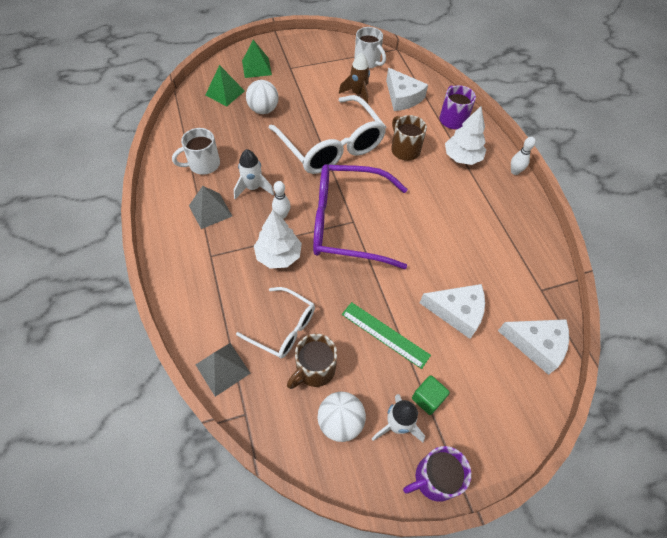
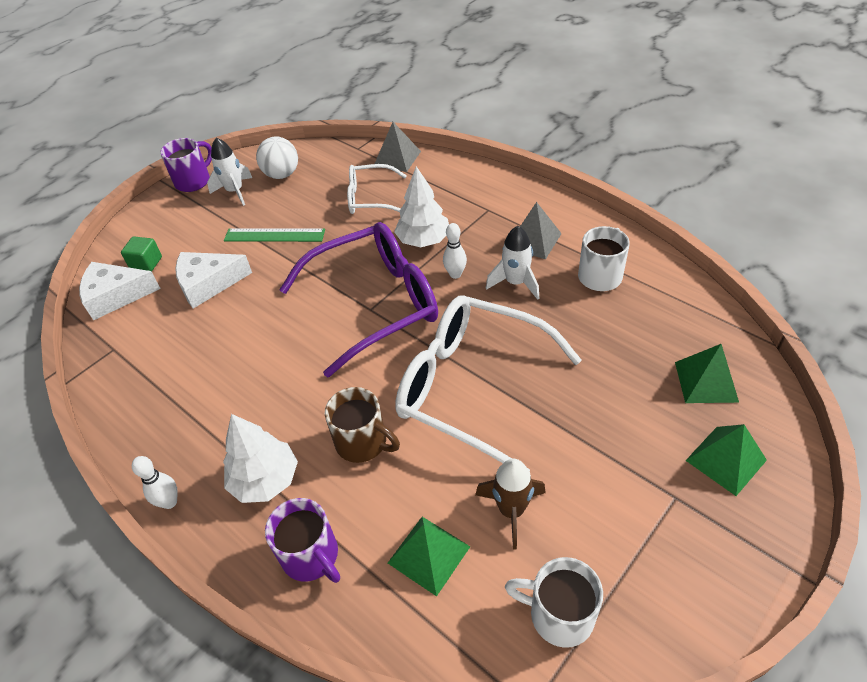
camera: 155 degrees right, 10 degrees down
white ball [246,80,279,114] -> none
brown mug [287,334,337,389] -> none
white cheese [386,68,428,111] -> green pyramid [388,517,470,596]
green cube [412,375,450,415] -> green cube moved to [121,237,162,271]

